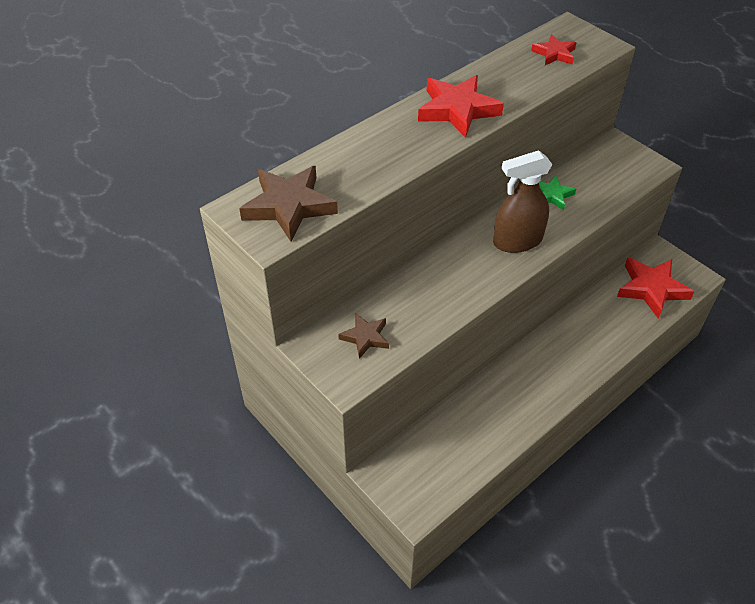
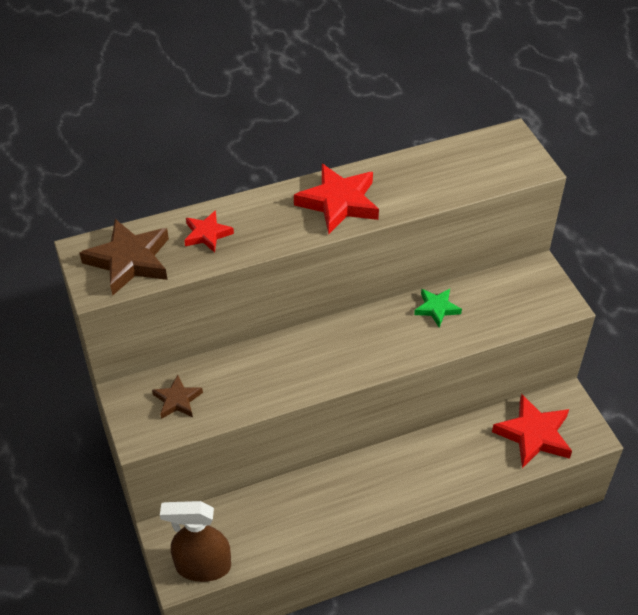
camera: 20 degrees right, 0 degrees up
brown spray bottle [493,150,552,253] -> brown spray bottle moved to [160,501,231,582]
red star [531,34,577,65] -> red star moved to [184,210,234,253]

